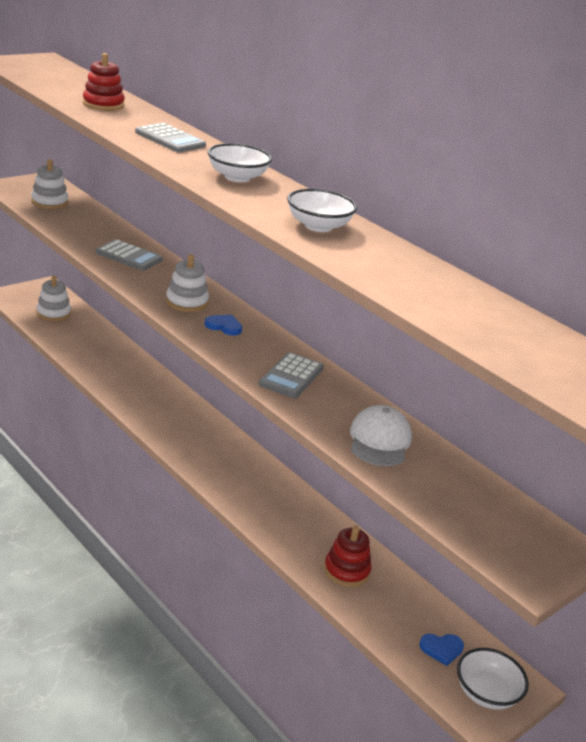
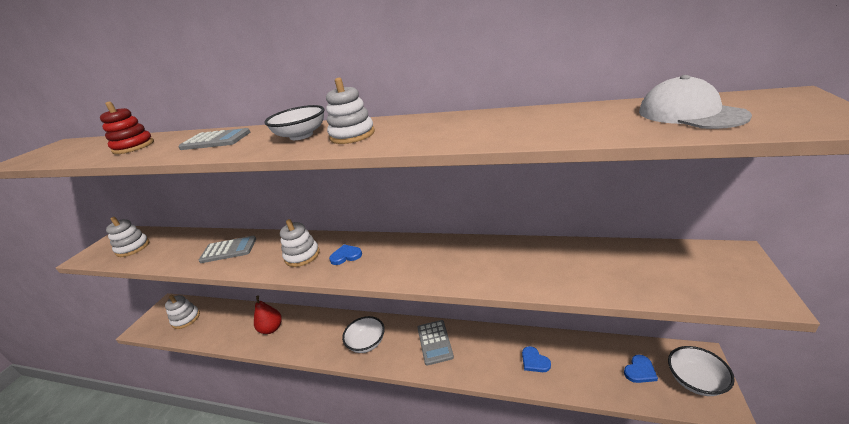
camera: 25 degrees left, 0 degrees up
grey calculator [259,352,324,398] -> grey calculator moved to [417,320,454,365]
white bowl [287,189,357,232] -> white bowl moved to [342,316,385,353]
red stacking toy [324,526,371,587] -> blue heart [522,346,551,372]
white cap [350,405,412,466] -> white cap moved to [639,75,752,129]
none -> red pear [254,296,282,334]
none -> white stacking toy [326,78,375,144]

